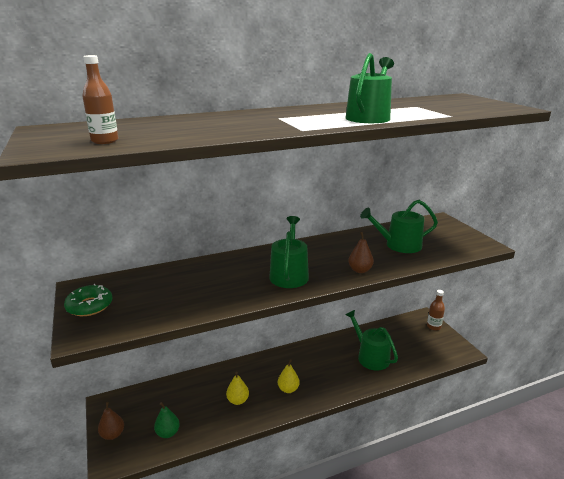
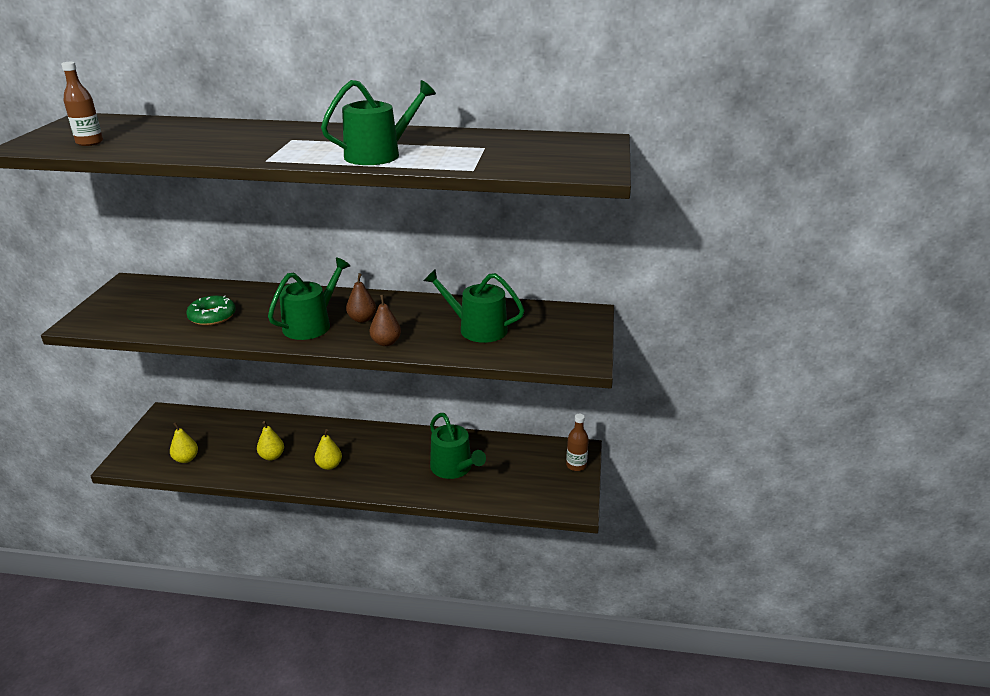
camera: 30 degrees right, 5 degrees up
green donut [64,284,113,316] -> green donut moved to [186,295,236,325]
brown pear [98,402,124,440] -> brown pear moved to [346,273,376,323]
green pear [154,402,180,438] -> yellow pear [170,422,198,463]
green watering can [346,310,398,370] -> green watering can turned 150 degrees clockwise [430,413,486,479]

